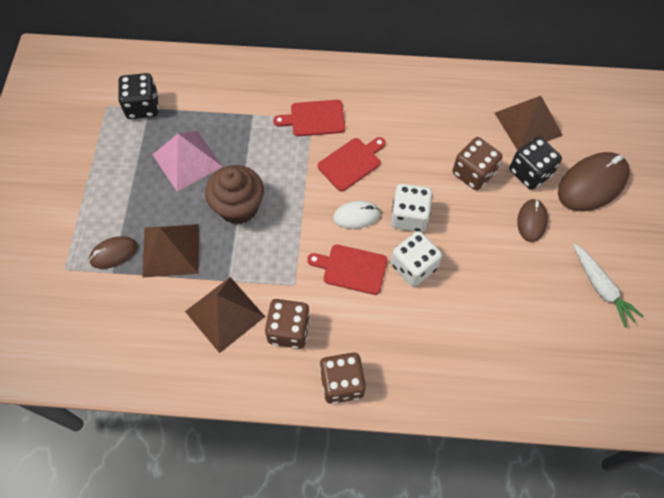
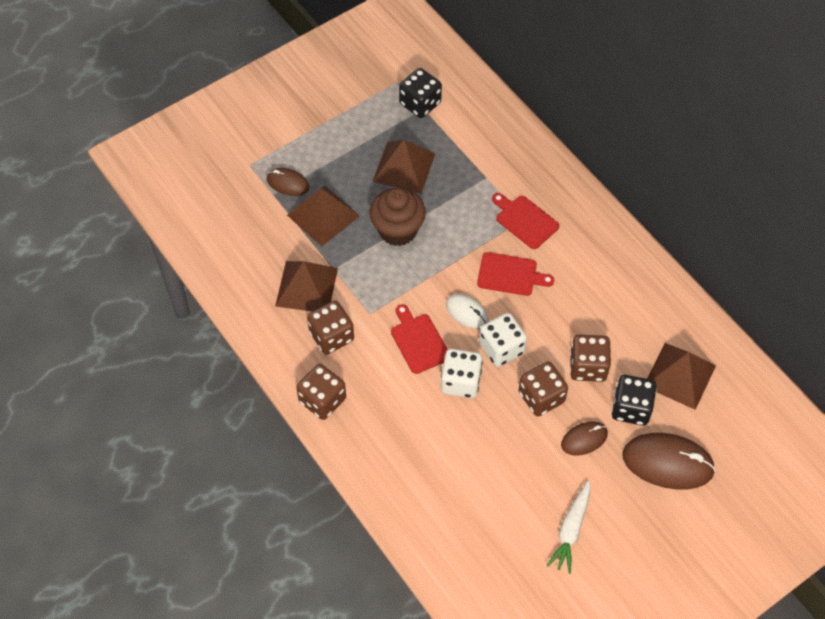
camera: 50 degrees right, 5 degrees down
pink pyramid [152,131,223,191] -> brown pyramid [372,139,435,194]
none -> brown dice [518,361,568,416]

